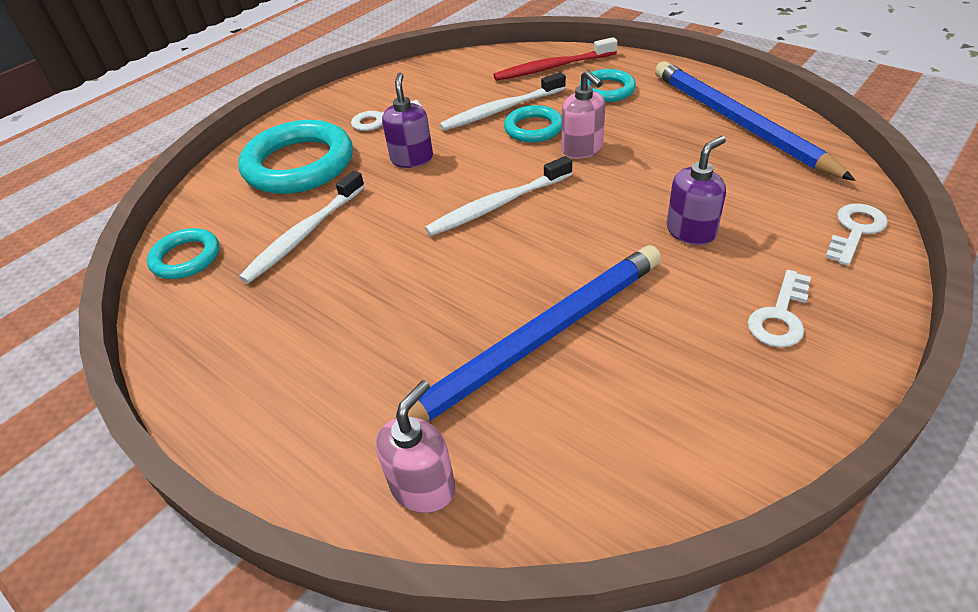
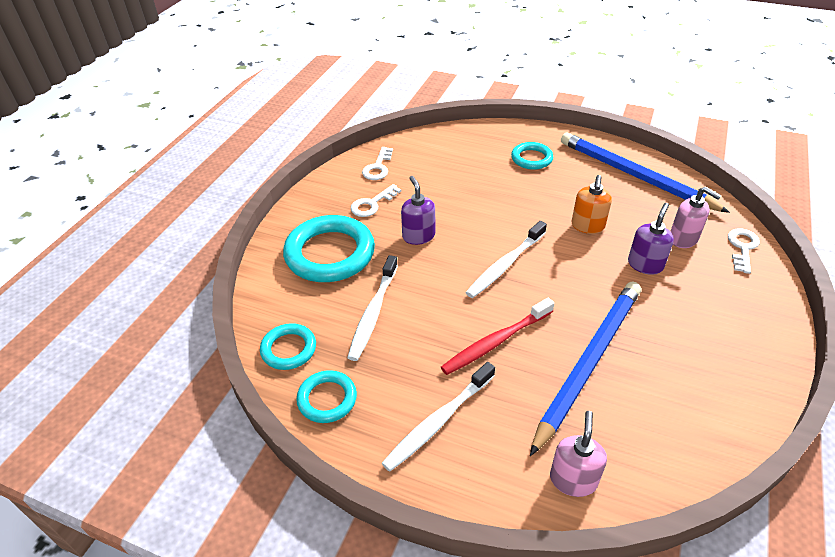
camera: 20 degrees left, 0 degrees up
white toothbrush [439,72,566,131] -> white toothbrush moved to [382,362,495,472]
red toothbrush [493,37,618,81] -> red toothbrush moved to [441,298,554,375]
turquoise ring [504,105,562,143] -> turquoise ring moved to [296,370,357,423]
pink soap dispenser [562,70,605,159] -> pink soap dispenser moved to [670,187,721,248]
white key [748,270,811,347] -> white key moved to [362,147,393,180]
none -> orange soap dispenser [572,175,612,234]

